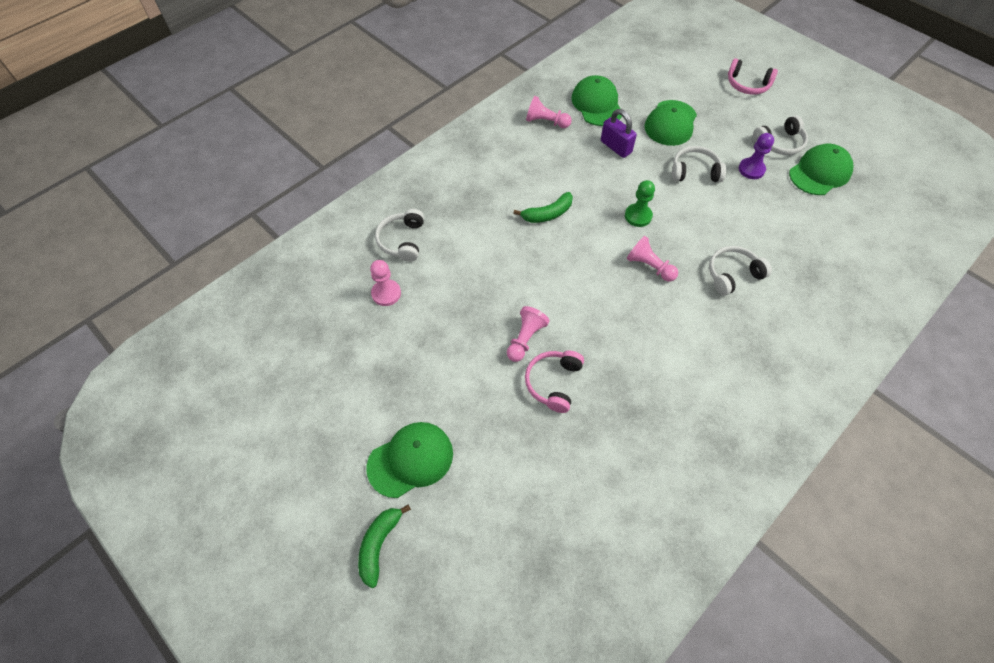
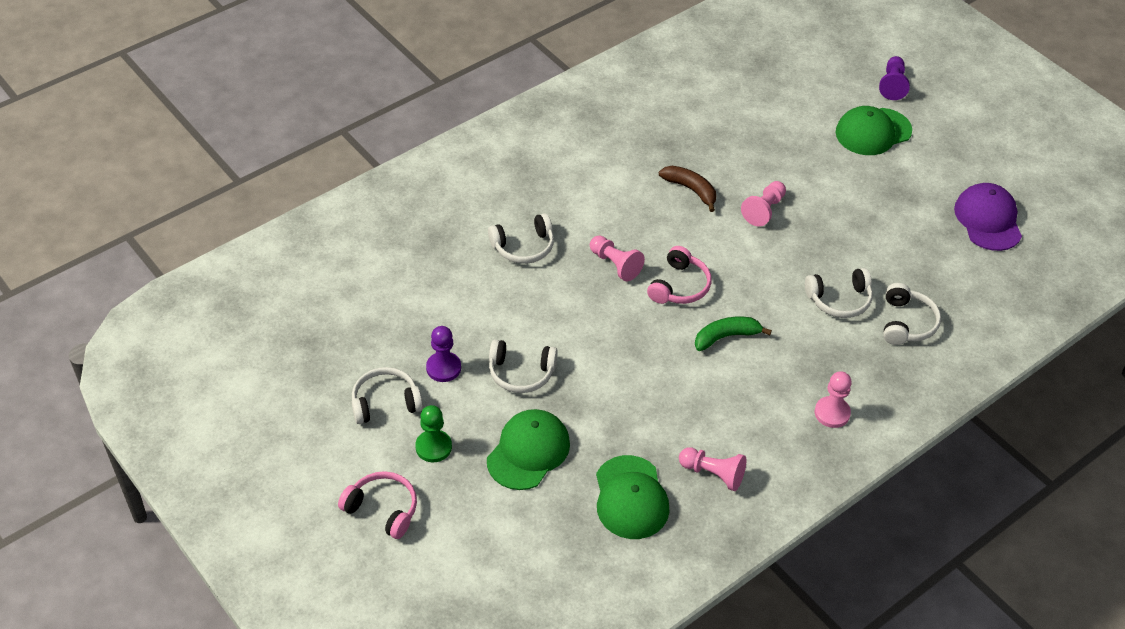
camera: 175 degrees left, 10 degrees down
green banana [358,504,411,588] -> purple pawn [879,56,910,100]
pink pawn [370,260,401,306] -> pink pawn moved to [815,371,852,428]
pink headphones [525,351,584,413] -> pink headphones moved to [647,246,711,304]
purple padlock [601,109,637,158] -> none
green pawn [625,180,655,227] -> green pawn moved to [415,405,452,462]
green cap [789,144,853,195] -> none
none -> brown banana [659,166,716,212]
none -> white headphones [805,268,873,318]
none -> purple cap [954,183,1022,251]

